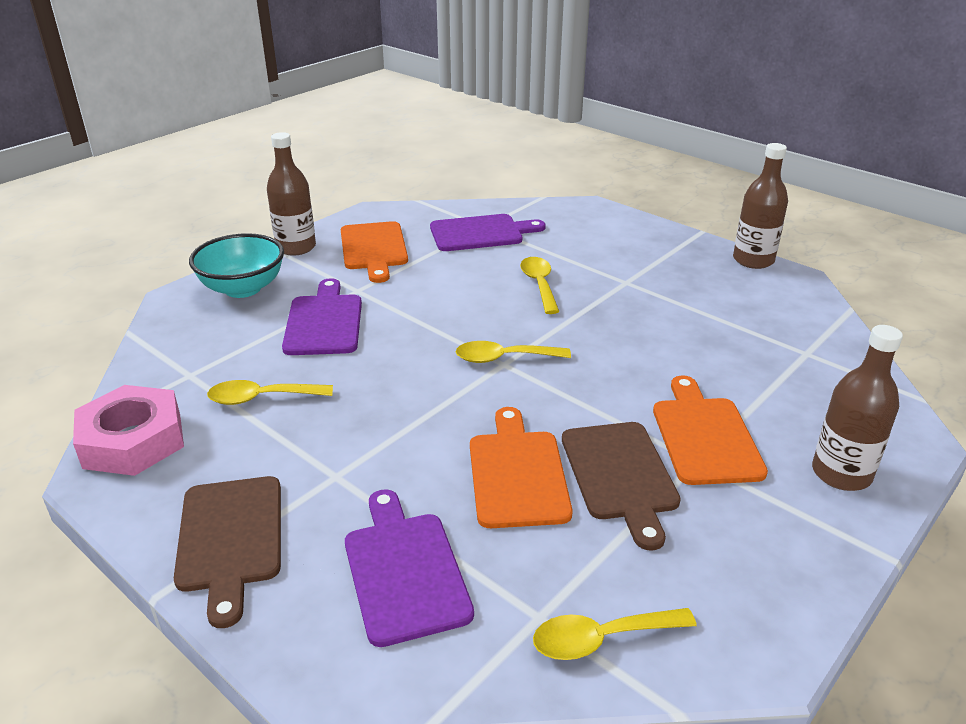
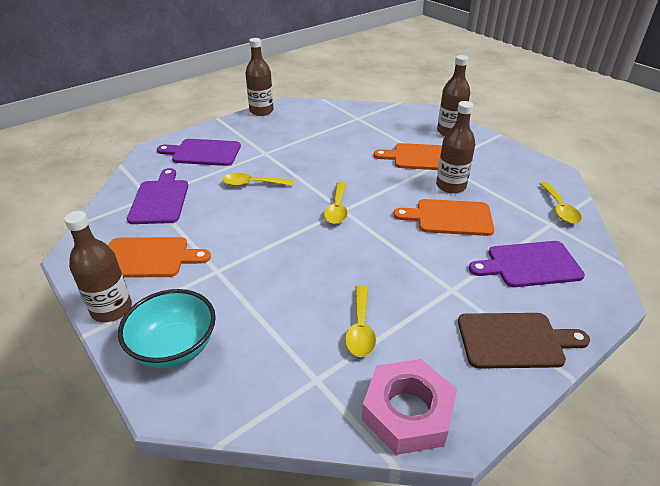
camera: 80 degrees left, 5 degrees up
purple cutting board [282,278,362,355] -> purple cutting board moved to [157,139,241,166]
brown cutting board [562,422,681,550] -> brown bottle [436,101,475,193]

